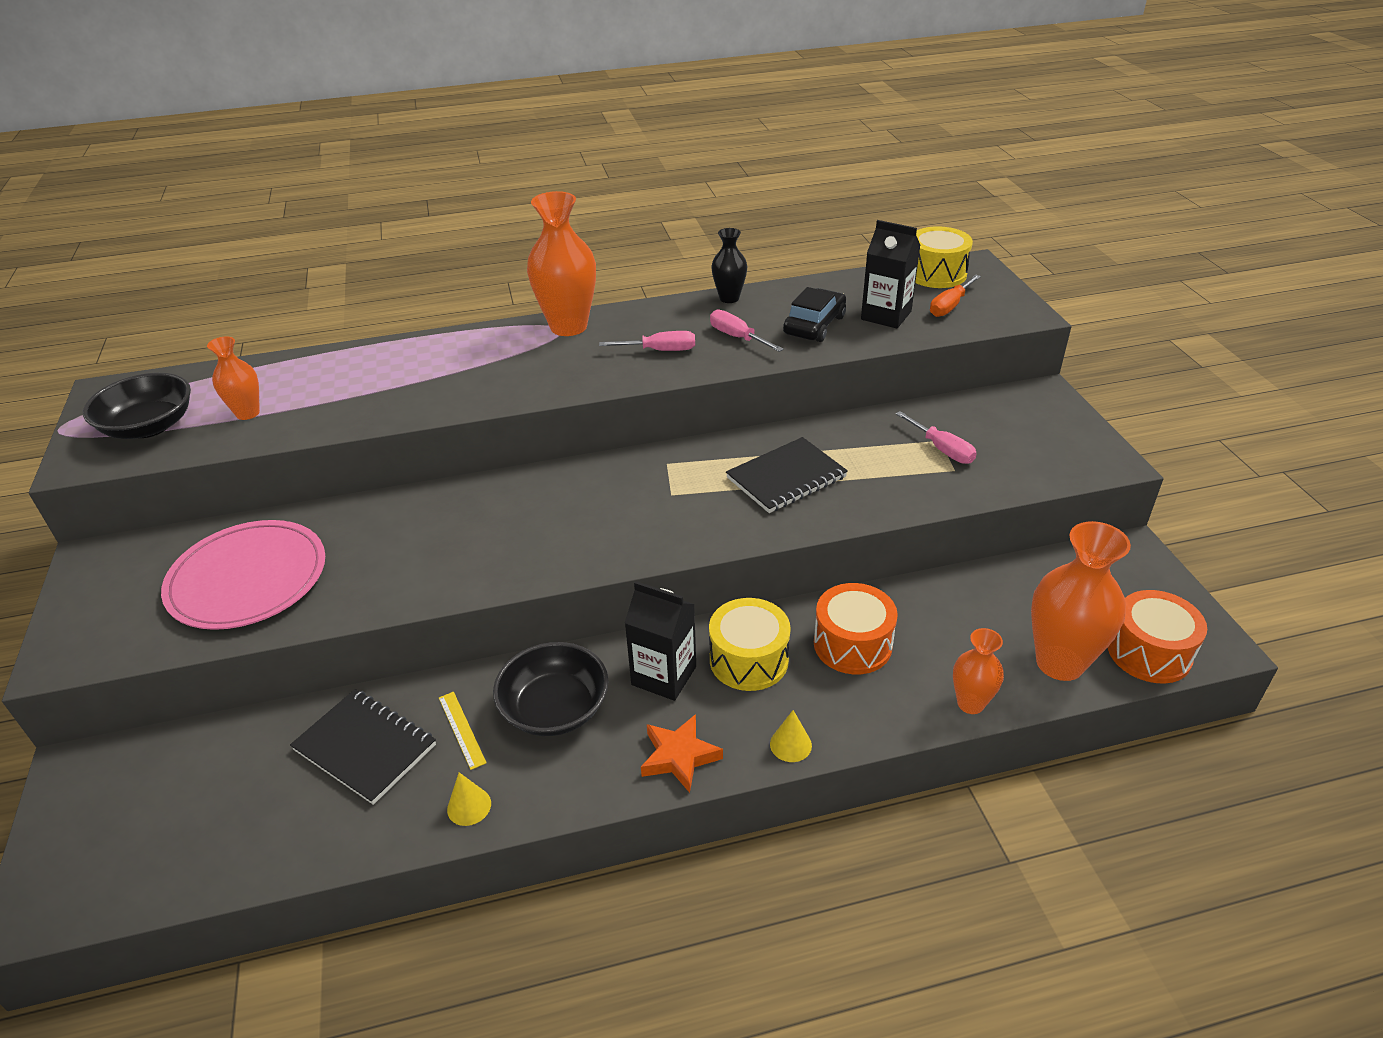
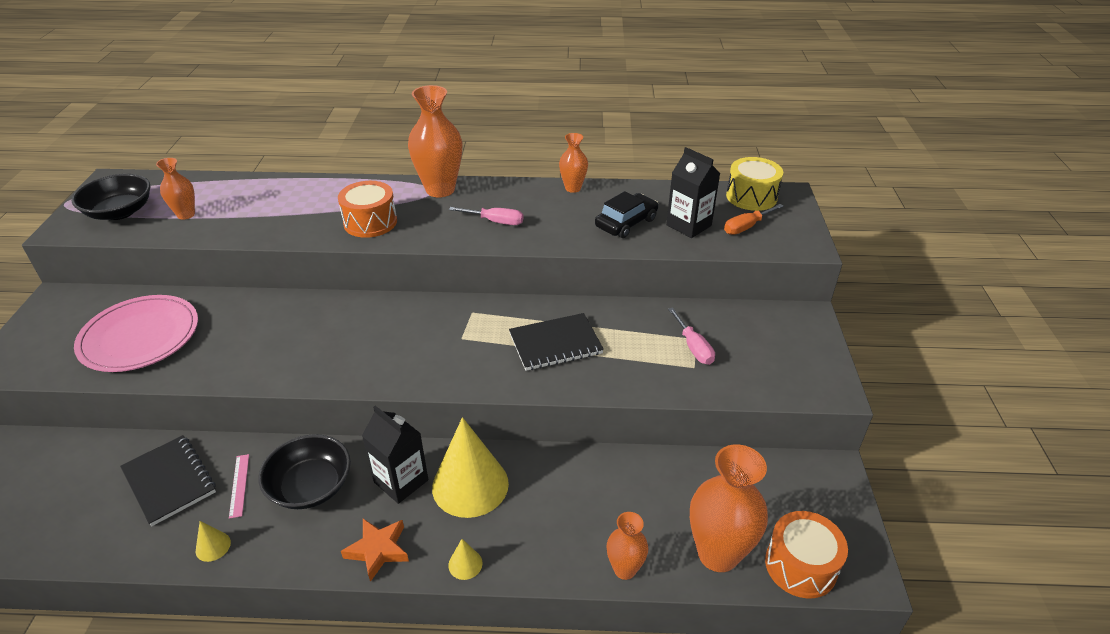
camera: 15 degrees right, 0 degrees up
yellow ruler [439,692,487,770] -> pink ruler [229,454,249,519]
yellow drum [709,598,791,691] -> yellow cone [432,417,509,518]
pink screwdriver [710,310,783,352] -> none
black vase [711,228,747,303] -> orange vase [559,133,588,193]
orange drum [814,583,898,674] -> orange drum moved to [338,181,397,238]

